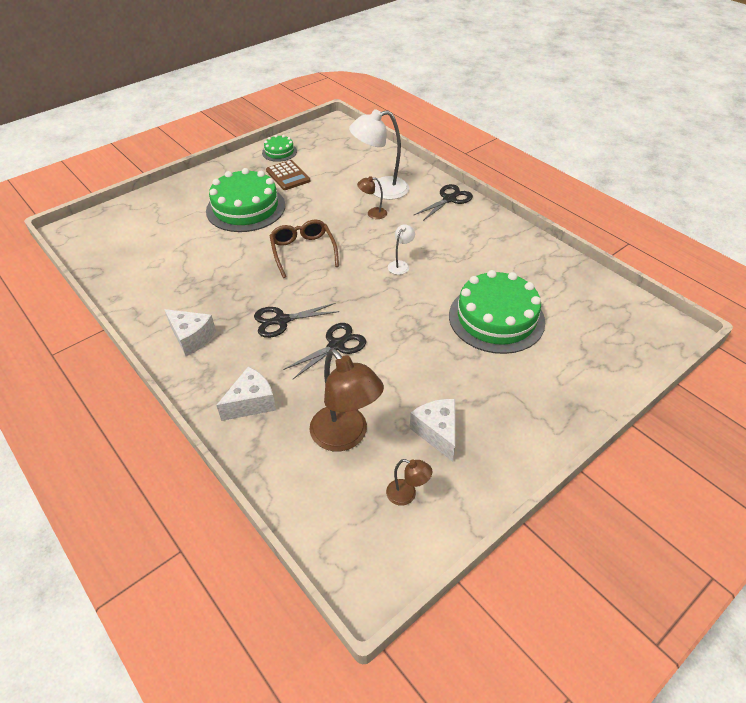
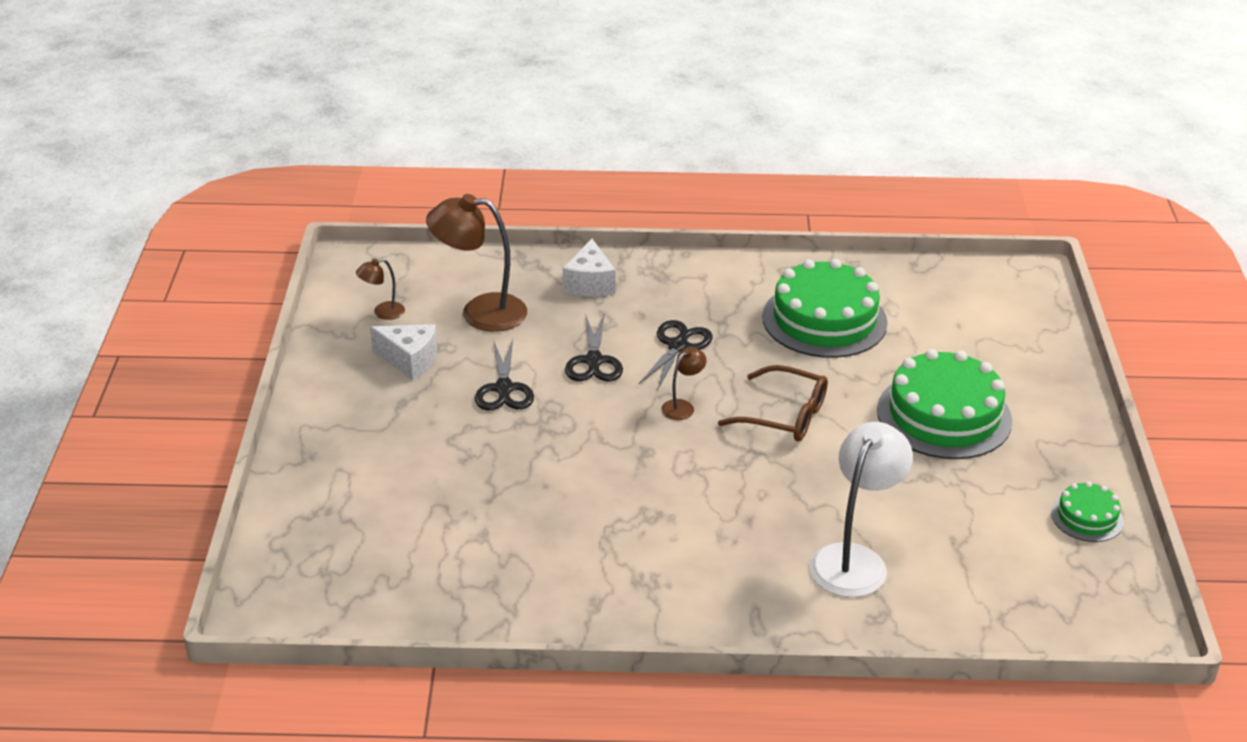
camera: 130 degrees right, 10 degrees down
white cheese [164,309,216,356] -> none
brown calculator [266,160,310,190] -> none
brown lamp [357,176,387,219] -> brown lamp moved to [661,347,707,420]
white lamp [388,224,415,275] -> none
black scissors [414,184,473,221] -> black scissors moved to [475,339,534,411]
green cake [449,270,545,354] -> green cake moved to [762,259,888,358]

